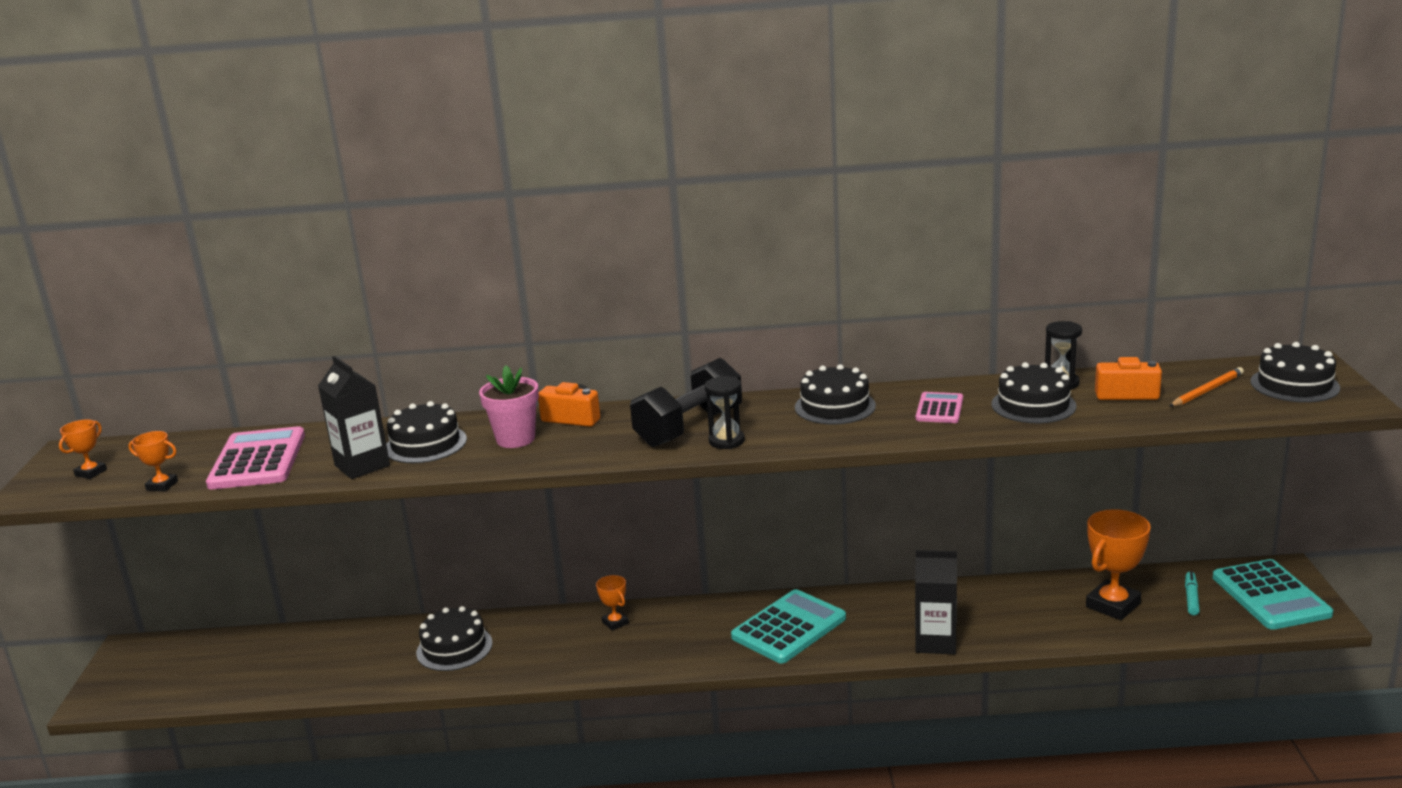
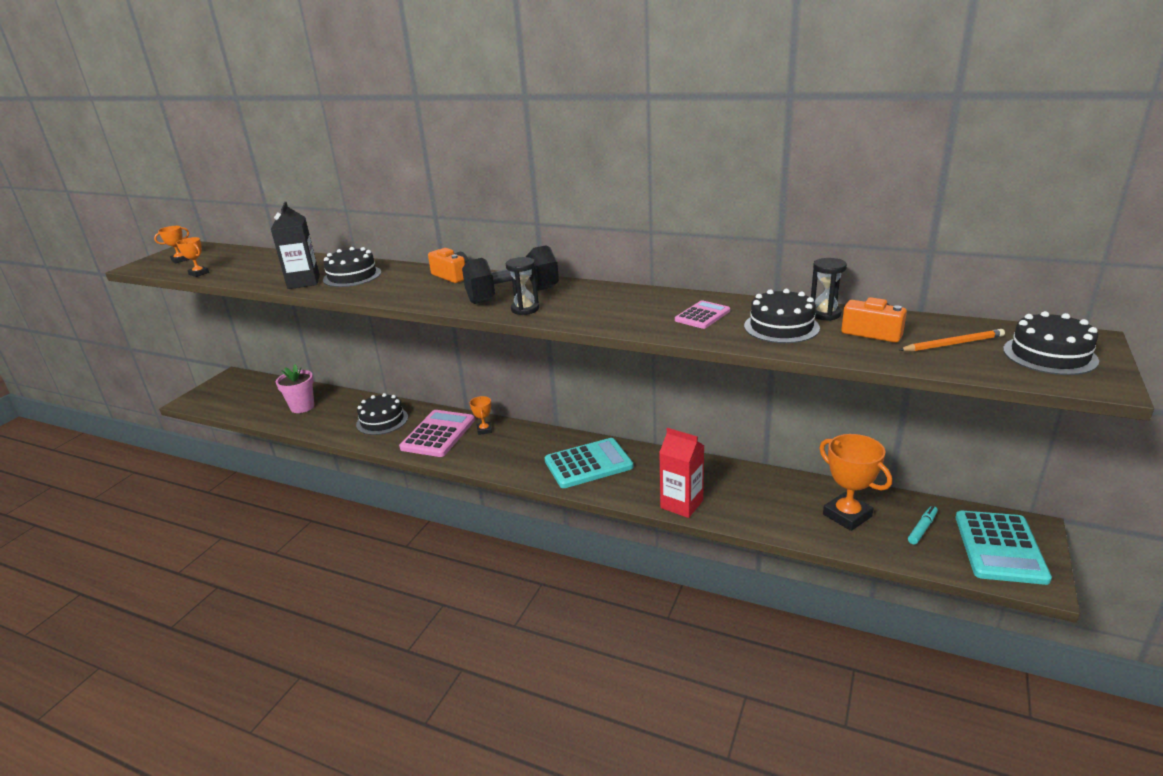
camera: 25 degrees right, 5 degrees up
pink calculator [206,426,305,489] -> pink calculator moved to [399,410,475,457]
pink flower pot [479,365,539,448] -> pink flower pot moved to [276,364,314,413]
black cake [795,364,876,424] -> none
black carton [915,550,957,654] -> red carton [659,428,704,518]
orange trophy [1086,509,1151,620] -> orange trophy turned 75 degrees clockwise [819,434,892,531]

